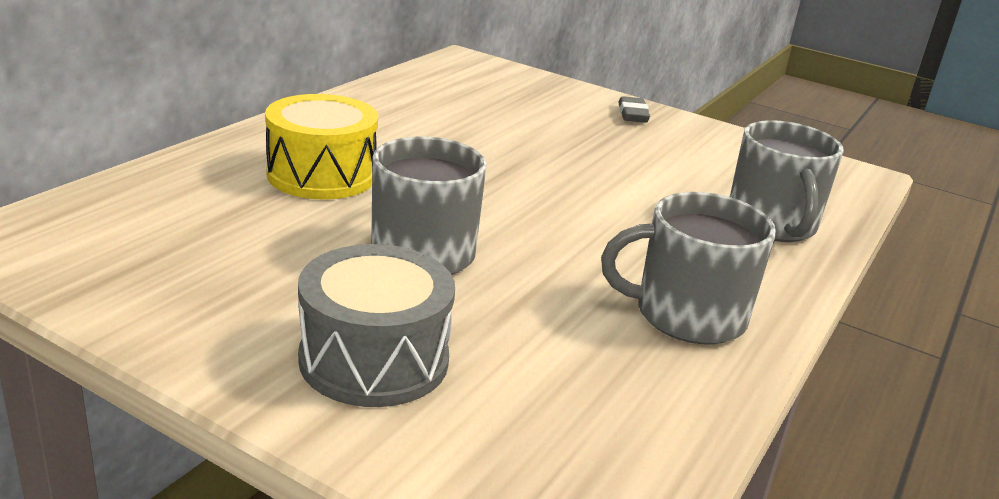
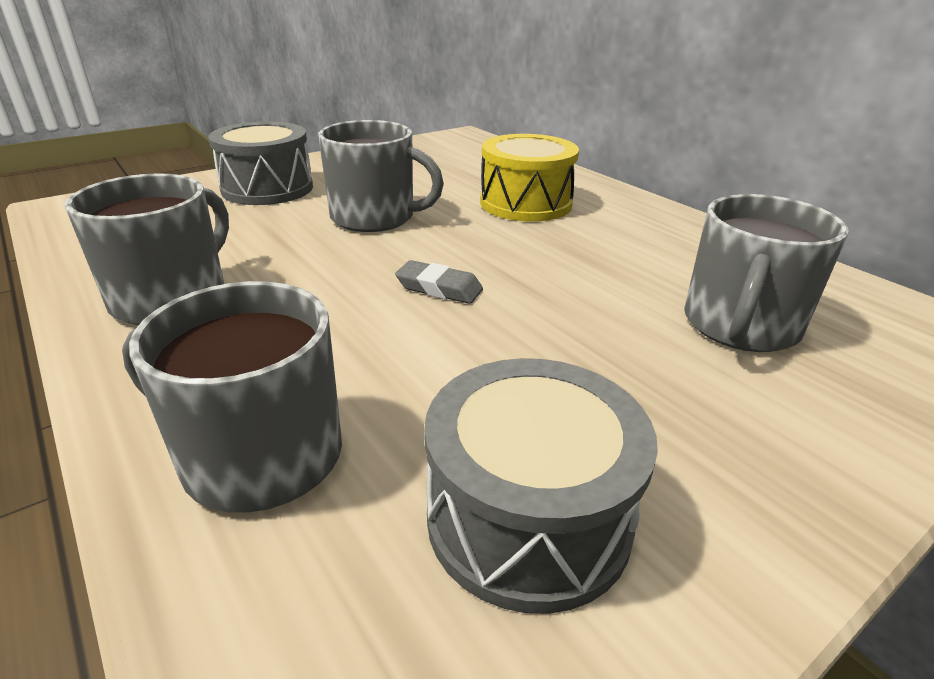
camera: 115 degrees right, 5 degrees up
grey eraser [618,96,650,123] -> grey eraser moved to [395,260,483,304]
none -> grey drum [424,358,658,614]
none -> grey mug [684,194,849,352]

